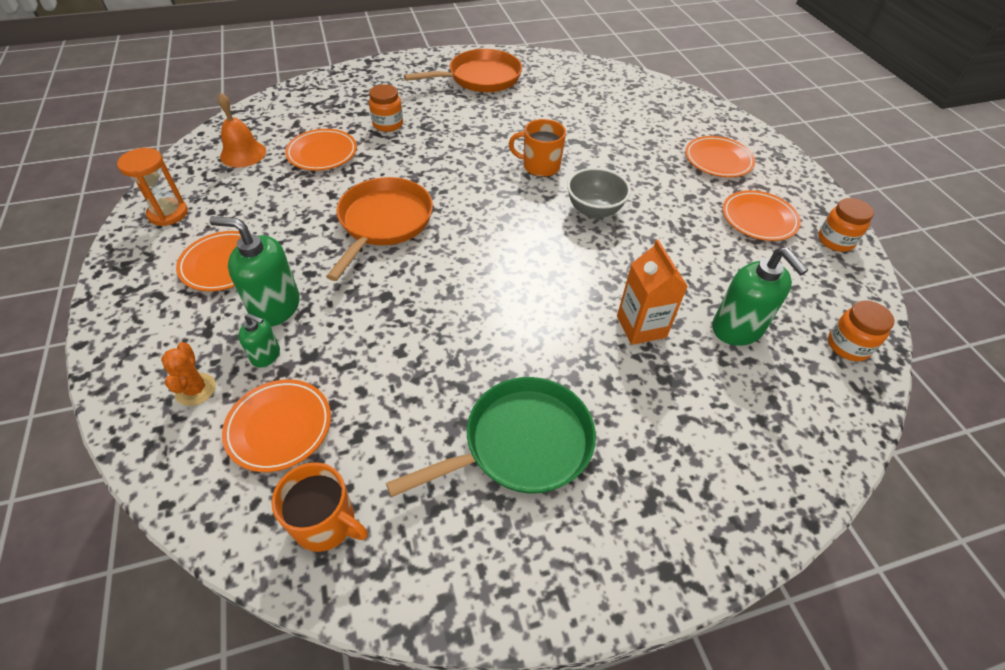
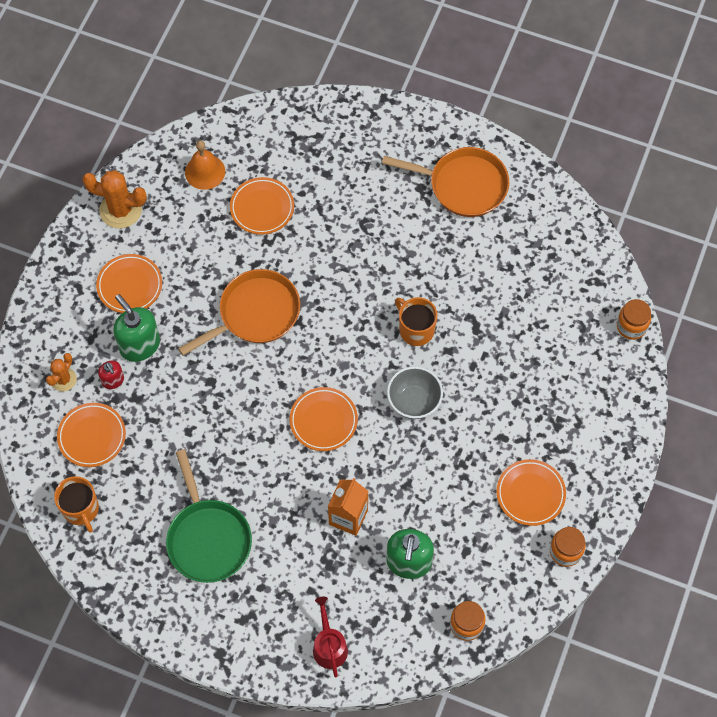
camera: 40 degrees right, 15 degrees up
orange hourglass [117,148,188,226] -> orange cactus [82,170,147,229]
green soap dispenser [238,313,280,368] -> red soap dispenser [98,361,124,389]
orange jar [369,84,403,132] -> orange jar moved to [617,299,651,340]
green pan [386,377,596,497] -> green pan turned 60 degrees clockwise [166,449,252,583]
orange plate [685,136,755,177] -> orange plate moved to [290,387,358,451]
none -> red watering can [313,597,348,677]

